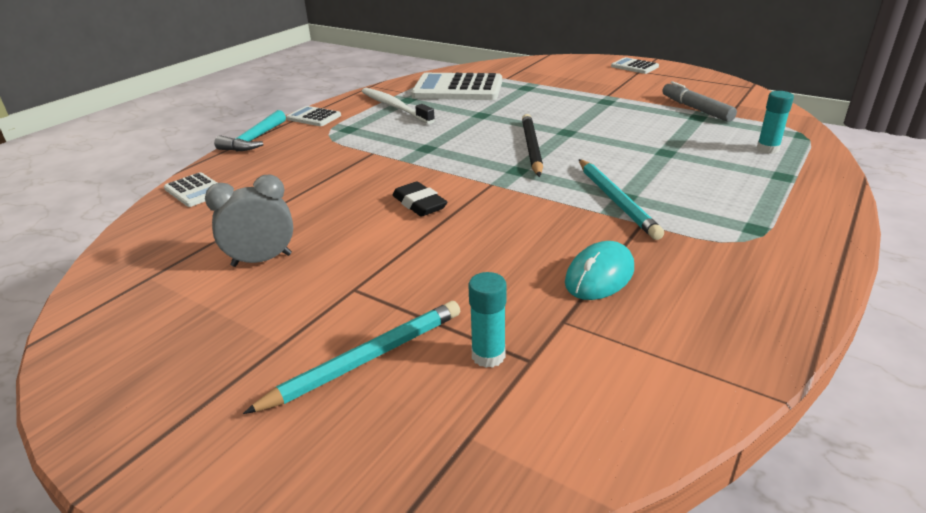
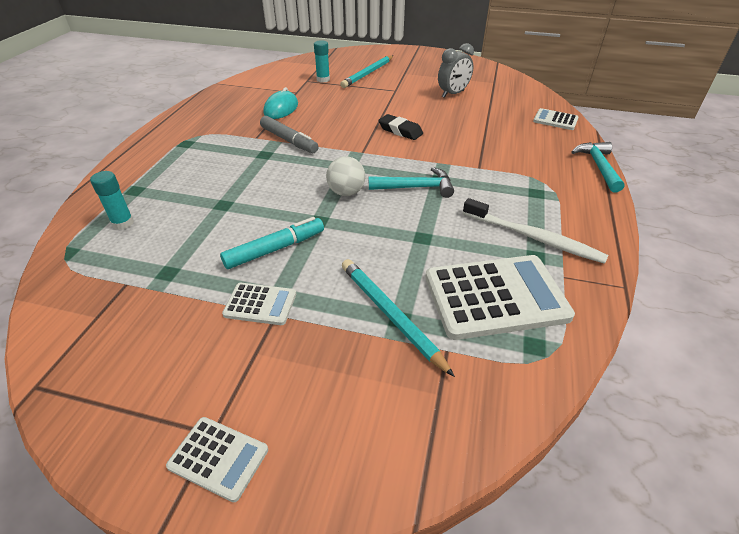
camera: 160 degrees right, 10 degrees up
white calculator [286,106,341,126] -> white calculator moved to [222,283,296,325]
black pencil [522,114,543,177] -> white ball [326,156,365,196]
turquoise pencil [579,159,664,240] -> turquoise pencil moved to [342,259,455,377]
grey marker [662,81,737,122] -> grey marker moved to [260,116,319,153]
none -> turquoise marker [220,217,324,269]
none -> turquoise hammer [369,167,454,198]

